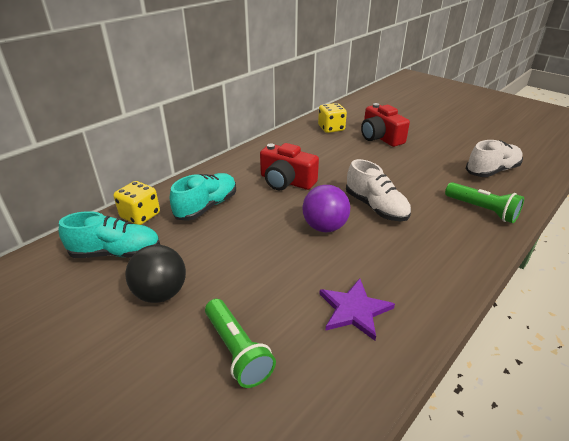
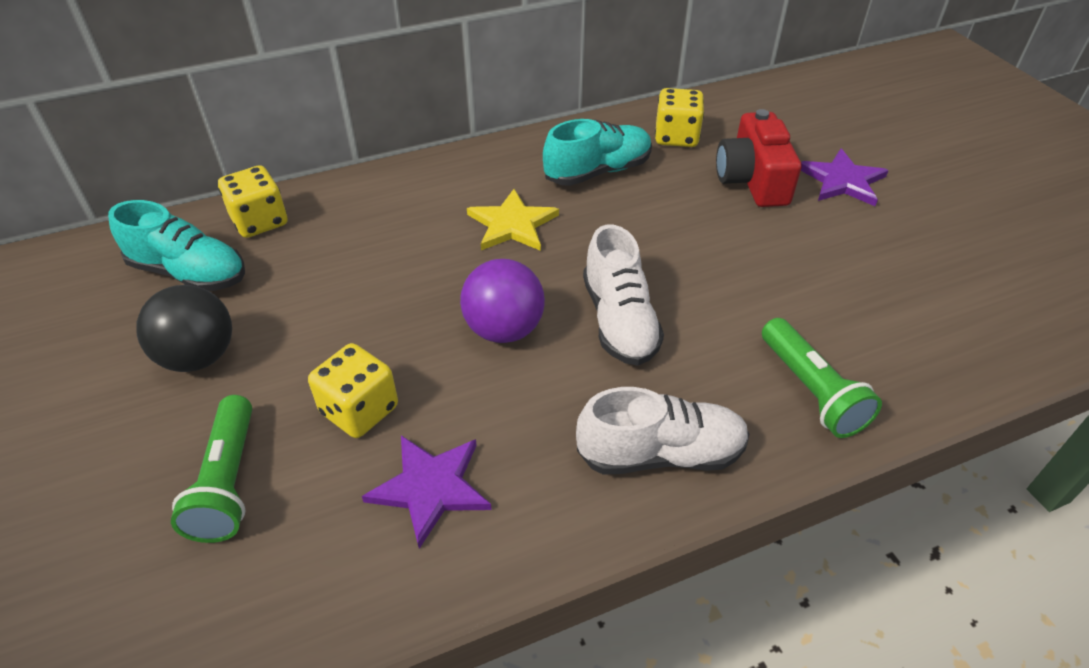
camera: 25 degrees right, 10 degrees up
turquoise shoe [170,173,236,221] -> turquoise shoe moved to [543,119,652,186]
red camera [260,143,319,190] -> yellow star [467,189,559,251]
white shoe [466,140,523,177] -> white shoe moved to [576,387,750,475]
none -> yellow dice [308,343,398,438]
none -> purple star [801,149,889,206]

